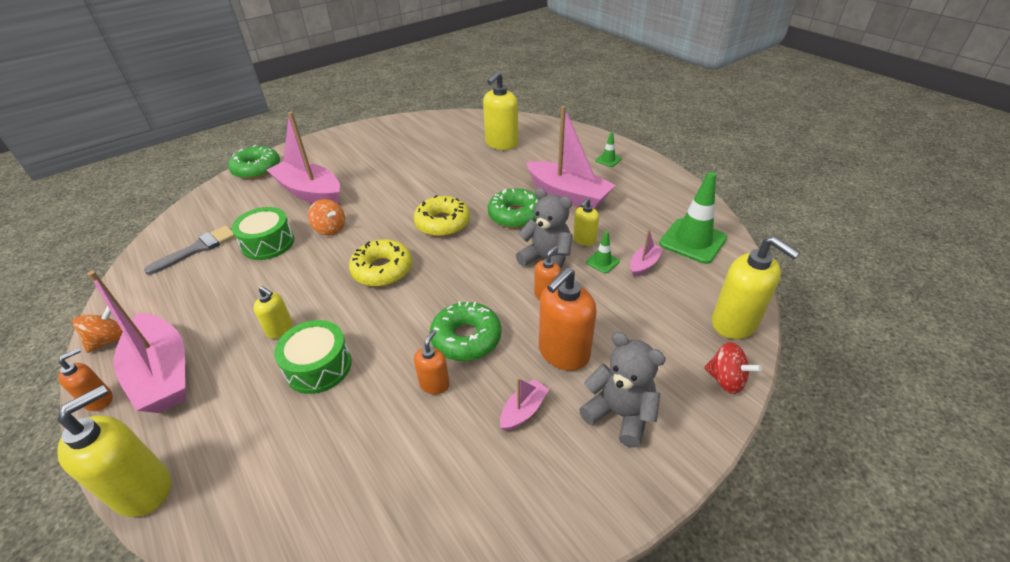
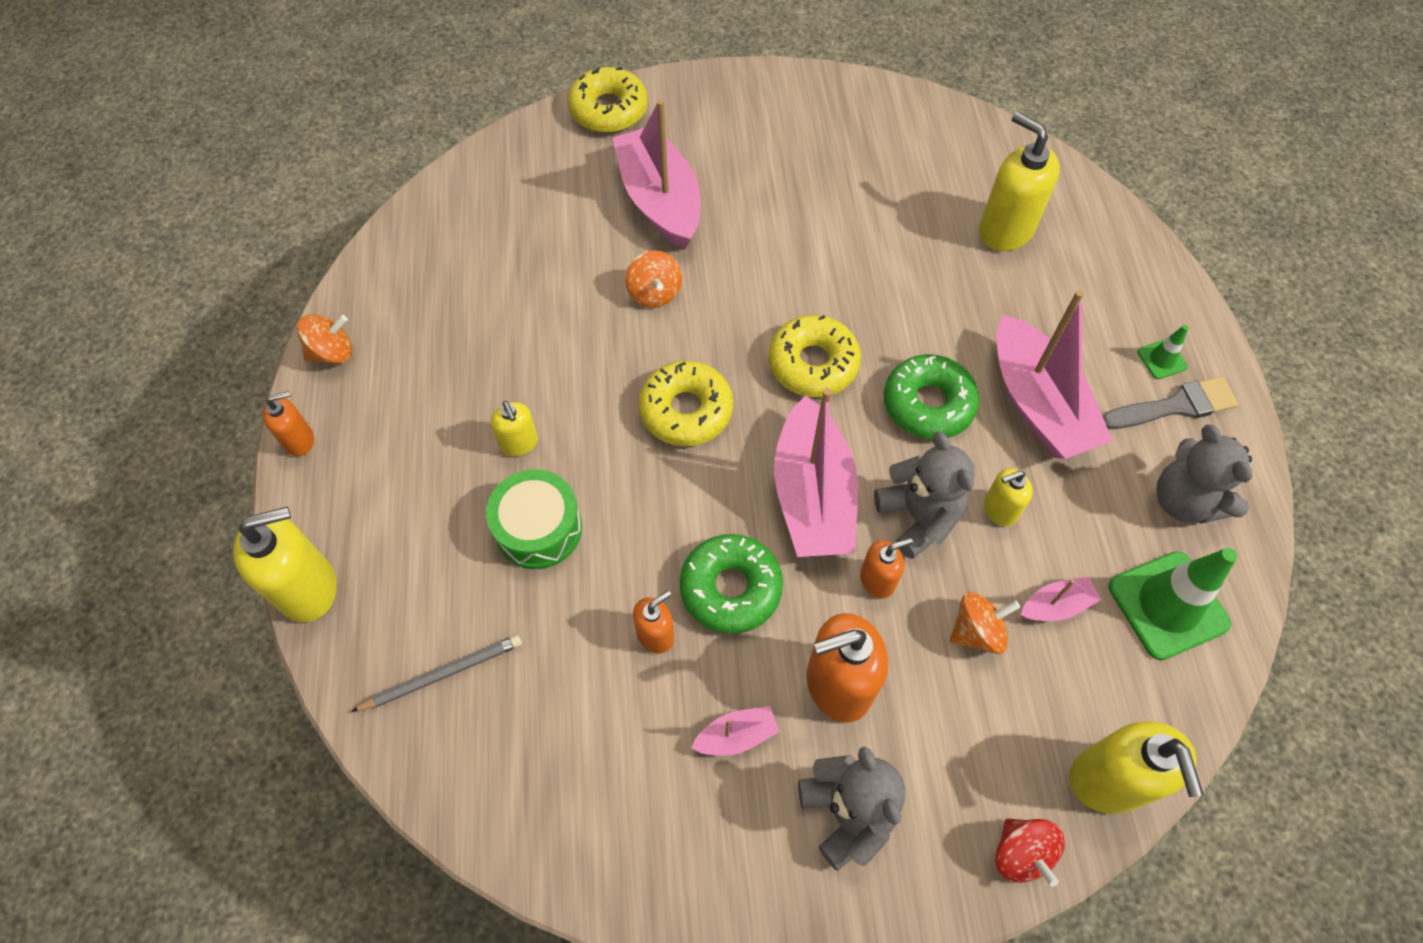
camera: 30 degrees right, 20 degrees up
pink boat [87,271,186,413] -> pink boat moved to [774,388,858,557]
grey brush [144,225,235,275] -> grey brush moved to [1103,377,1238,429]
green donut [228,145,280,179] -> yellow donut [568,67,648,133]
green drum [231,207,294,260] -> none
yellow soap dispenser [483,71,518,150] -> yellow soap dispenser turned 75 degrees clockwise [979,112,1060,251]
green traffic cone [586,231,620,273] -> none
none -> grey pencil [351,635,522,712]
none -> orange spinning top [950,592,1020,654]
none -> grey teddy bear [1157,424,1253,524]

